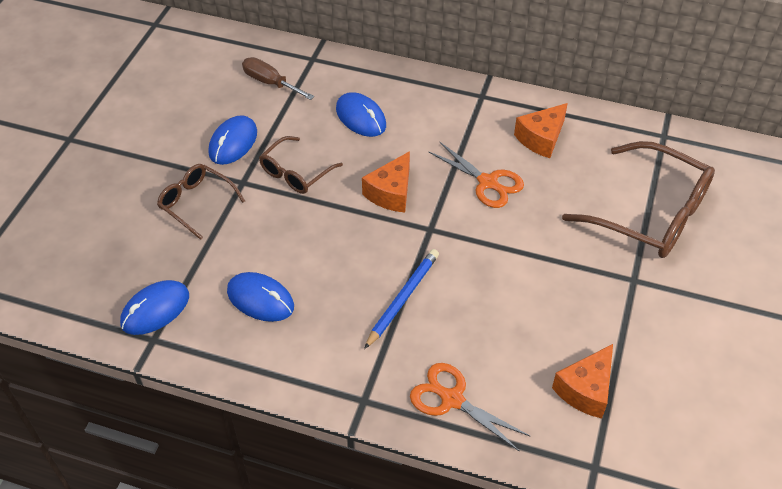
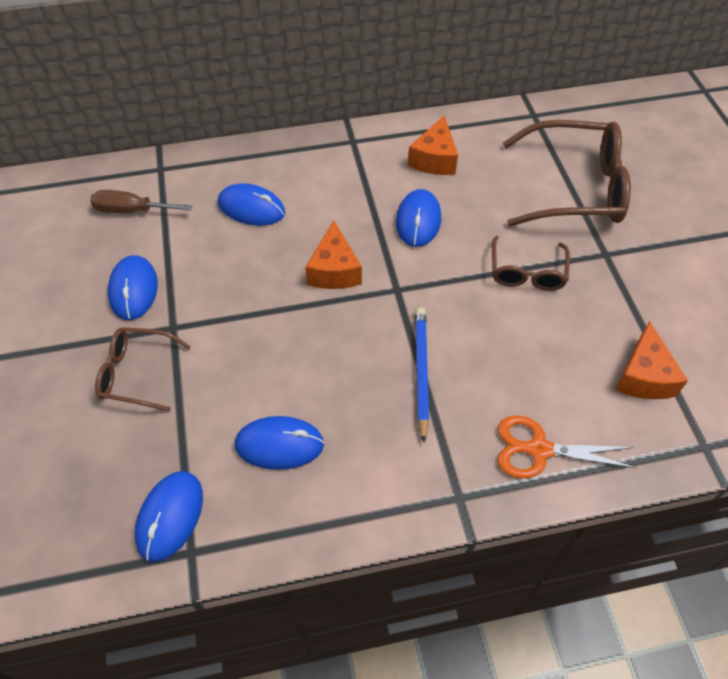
camera: 30 degrees left, 5 degrees up
brown glasses [259,136,343,194] -> brown glasses moved to [492,235,570,291]
orange scissors [428,142,524,208] -> blue mouse [396,189,441,247]

